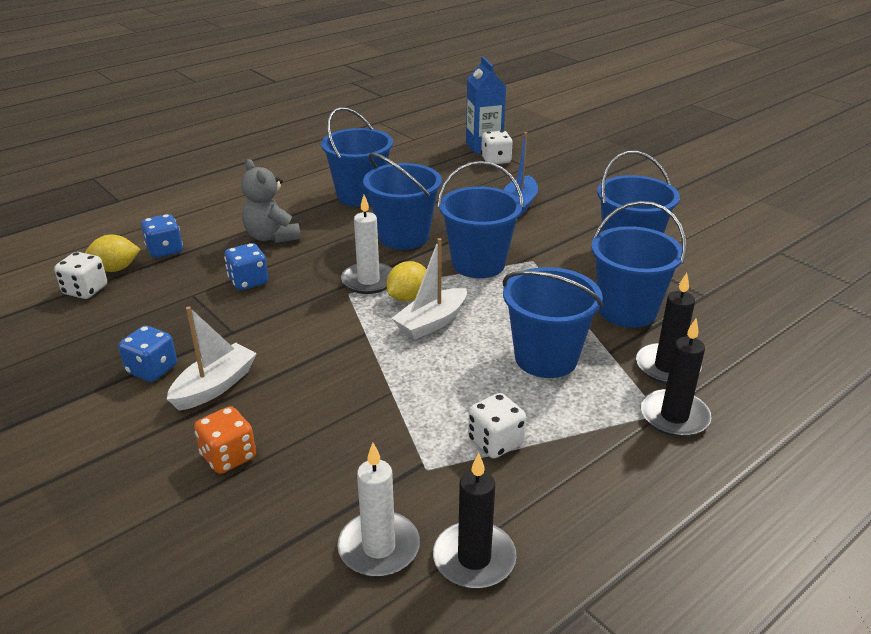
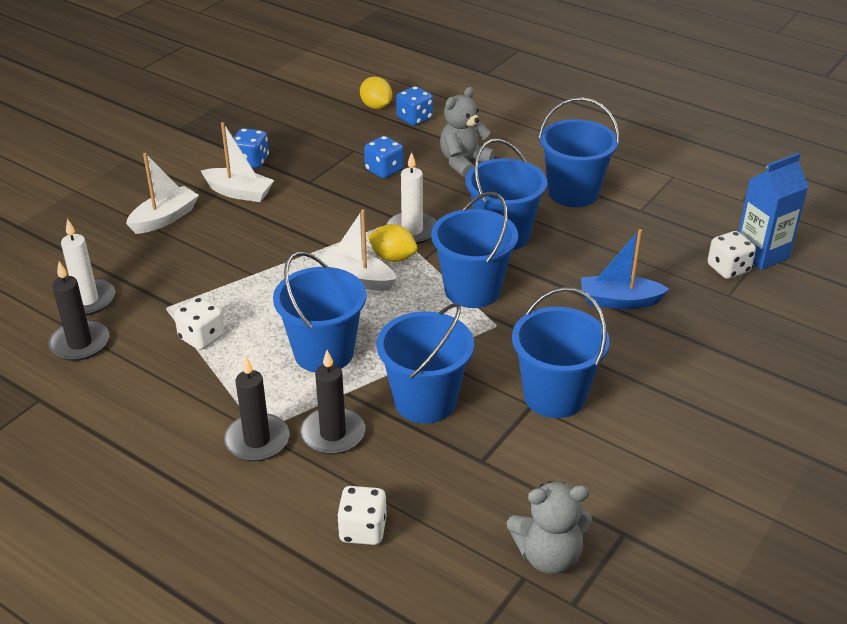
camera: 75 degrees right, 5 degrees up
white dice [54,252,107,299] -> white dice moved to [337,486,387,545]
orange dice [194,406,256,474] -> white boat [126,153,199,234]
none -> grey teddy bear [507,481,592,574]

